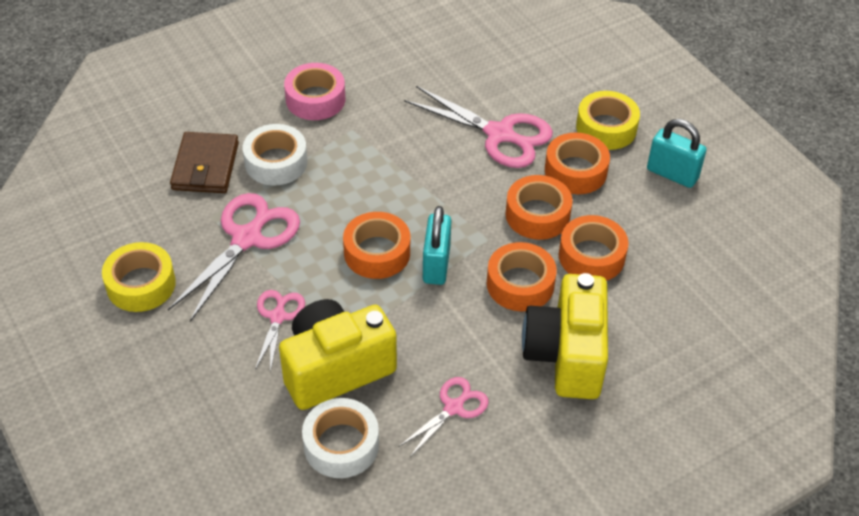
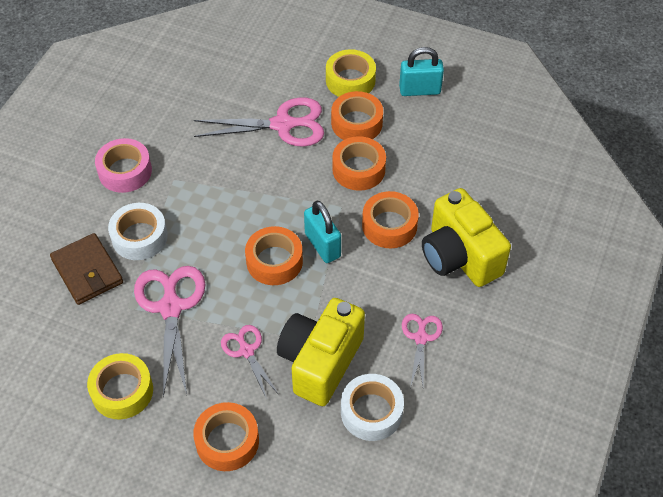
camera: 35 degrees left, 5 degrees up
orange tape [559,215,629,281] -> orange tape moved to [193,402,259,471]

